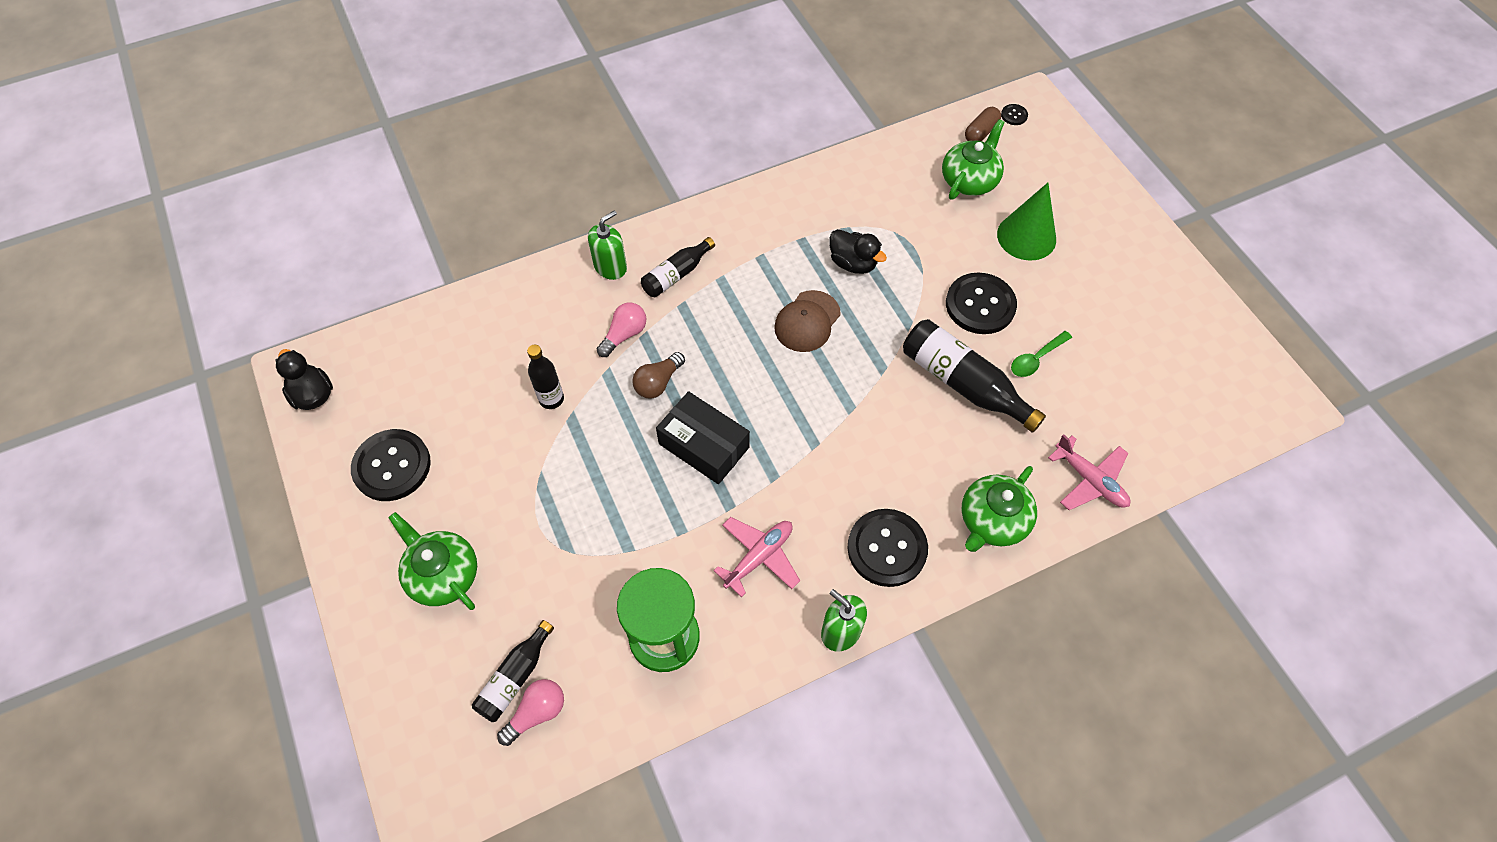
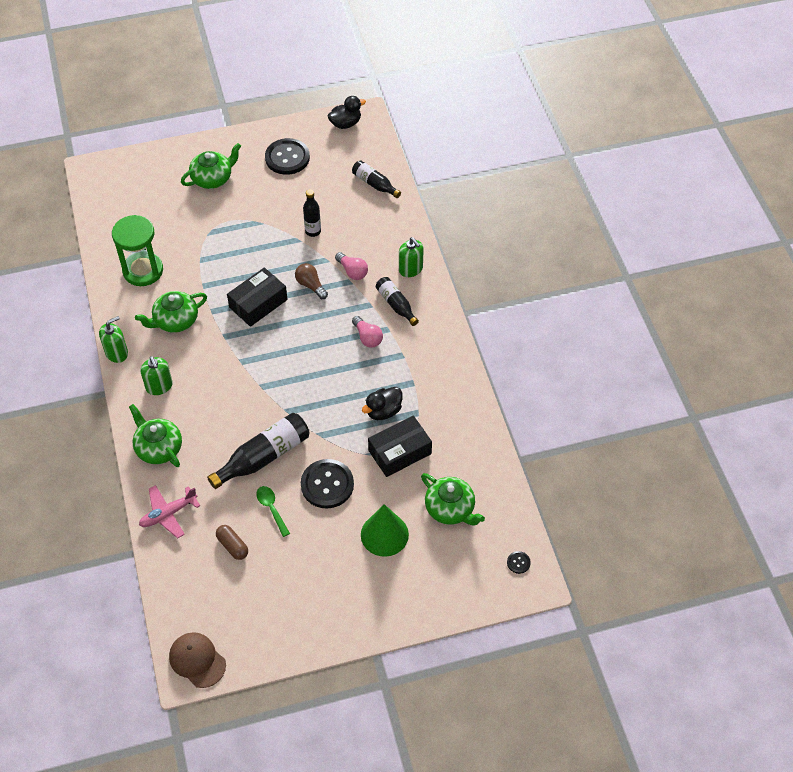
camera: 100 degrees right, 5 degrees down
black bottle [472,620,554,722] -> black bottle moved to [352,160,401,198]
pink light bulb [497,679,564,746] -> pink light bulb moved to [352,316,383,348]
pink plane [714,517,800,597] -> green teapot [135,291,207,333]
brown cap [774,290,841,352] -> brown cap moved to [169,632,226,688]
black button [847,509,928,587] -> green soap dispenser [140,356,173,395]
brown capsule [965,107,1001,141] -> brown capsule moved to [216,525,248,560]
none -> black box [368,415,432,477]

